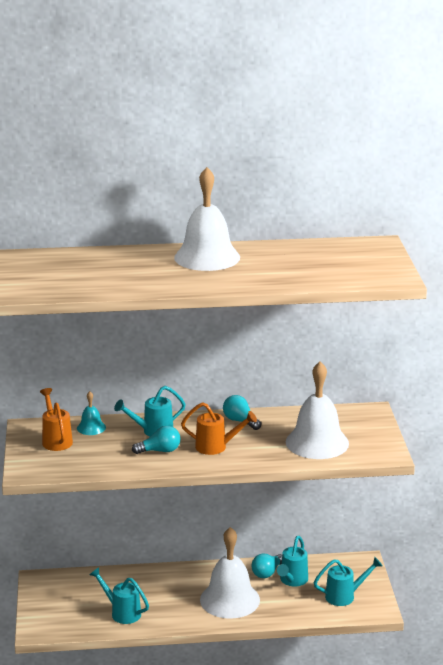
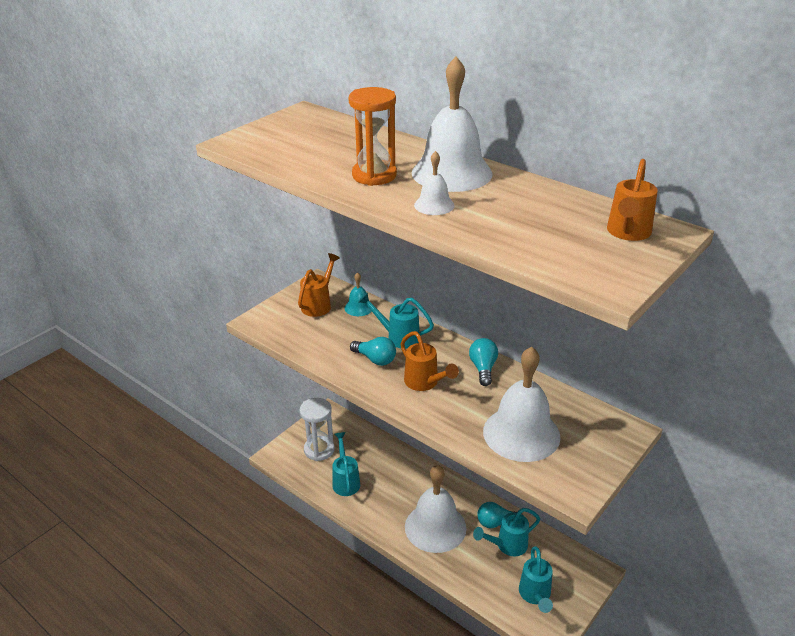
camera: 45 degrees right, 10 degrees up
turquoise watering can [314,557,383,606] -> turquoise watering can turned 60 degrees clockwise [519,546,553,613]
none -> white hourglass [299,398,335,461]
none -> orange hourglass [349,87,397,186]
none -> white bell [414,151,455,215]
none -> orange watering can [607,159,658,241]

